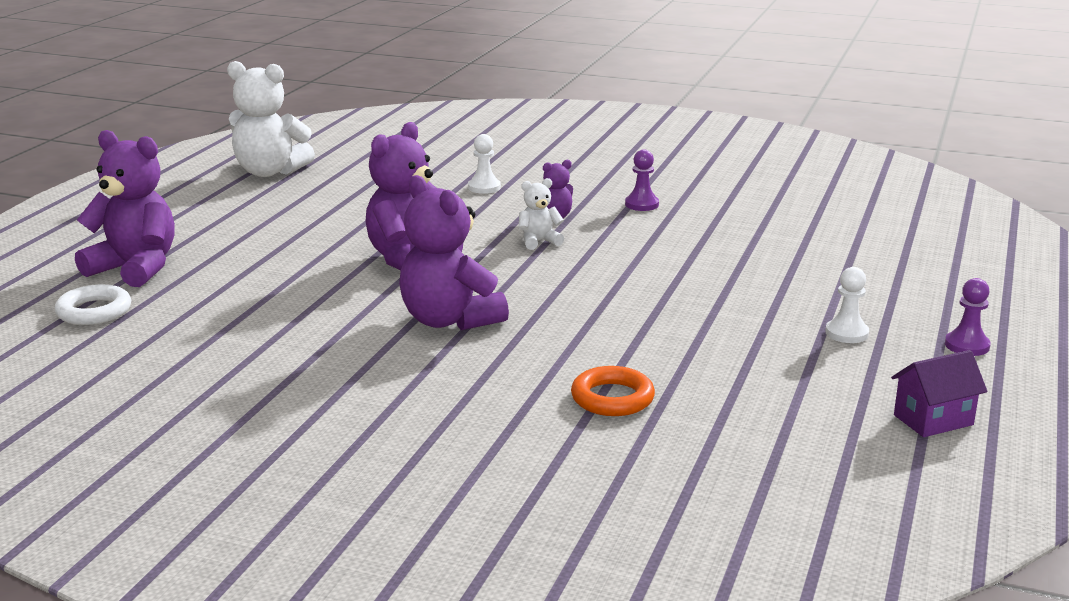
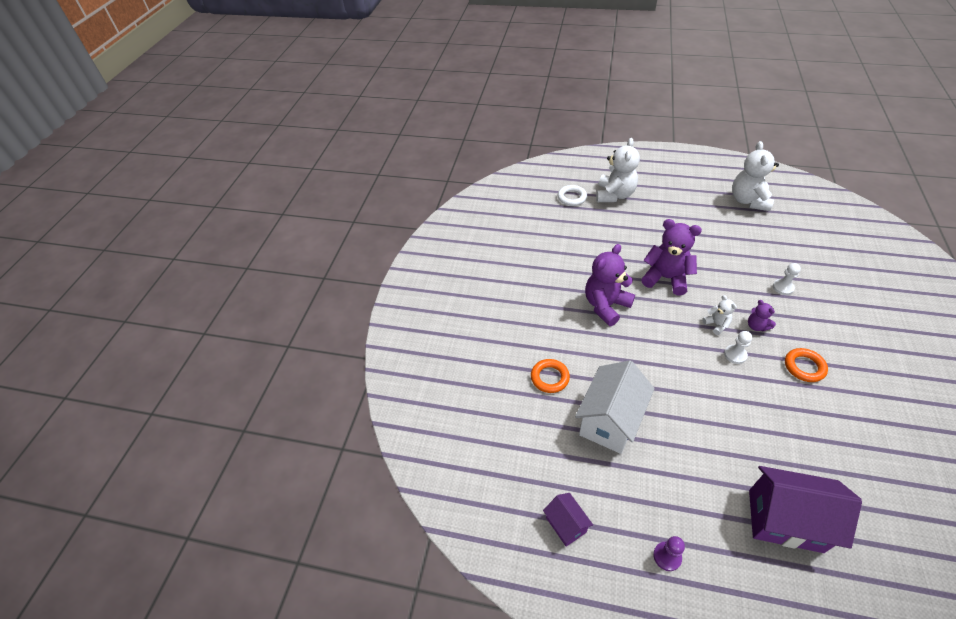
camera: 85 degrees right, 25 degrees up
purple teddy bear [75,130,175,287] -> white teddy bear [596,138,640,202]
purple pawn [625,149,659,211] -> orange ring [785,348,828,382]
white pawn [825,267,869,343] -> white pawn moved to [724,331,752,364]
none -> white house [575,360,655,454]
none -> purple house [749,466,862,553]

